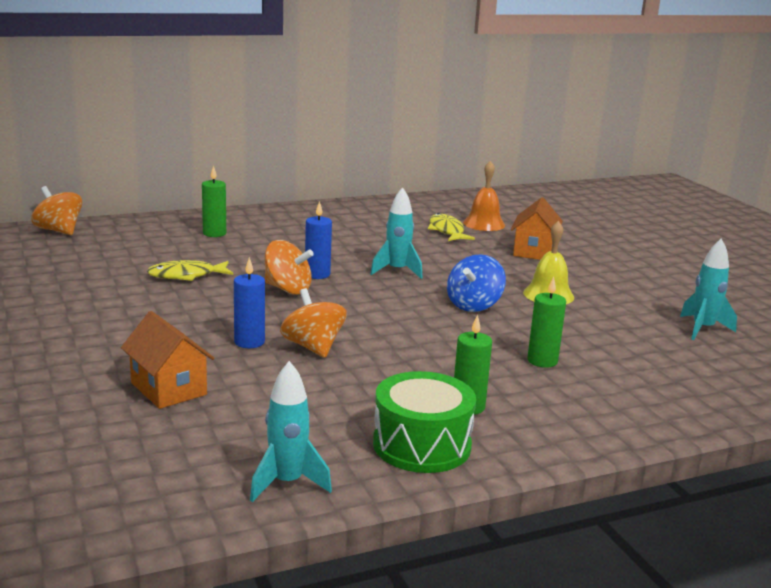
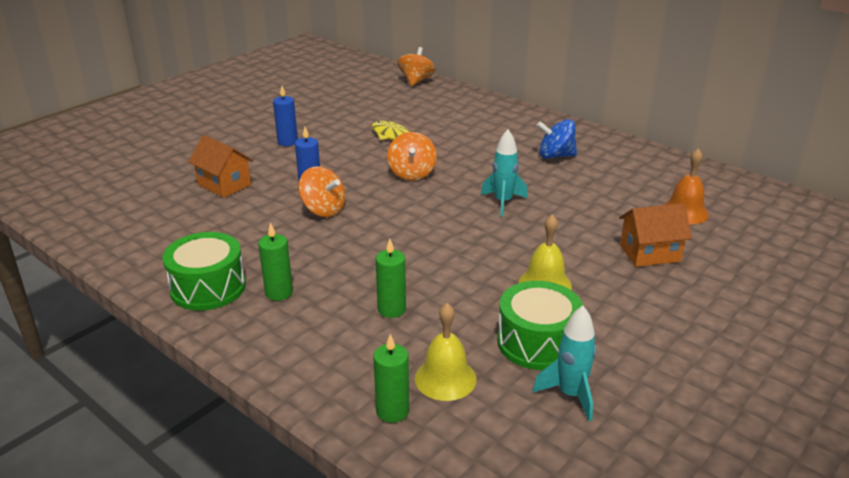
camera: 65 degrees right, 10 degrees up
orange house [121,311,215,409] -> orange house turned 75 degrees counterclockwise [188,135,253,198]
green candle [202,166,226,237] -> green candle moved to [373,334,409,423]
turquoise rocket [250,361,332,502] -> none
orange spinning top [280,288,347,358] -> orange spinning top turned 90 degrees clockwise [298,166,345,217]
blue candle [305,201,332,279] -> blue candle moved to [273,86,298,146]
yellow fish [428,213,475,241] -> none
blue spinning top [447,254,506,312] -> blue spinning top moved to [537,119,577,159]
none -> yellow bell [415,303,477,401]
none -> green drum [497,281,583,370]

